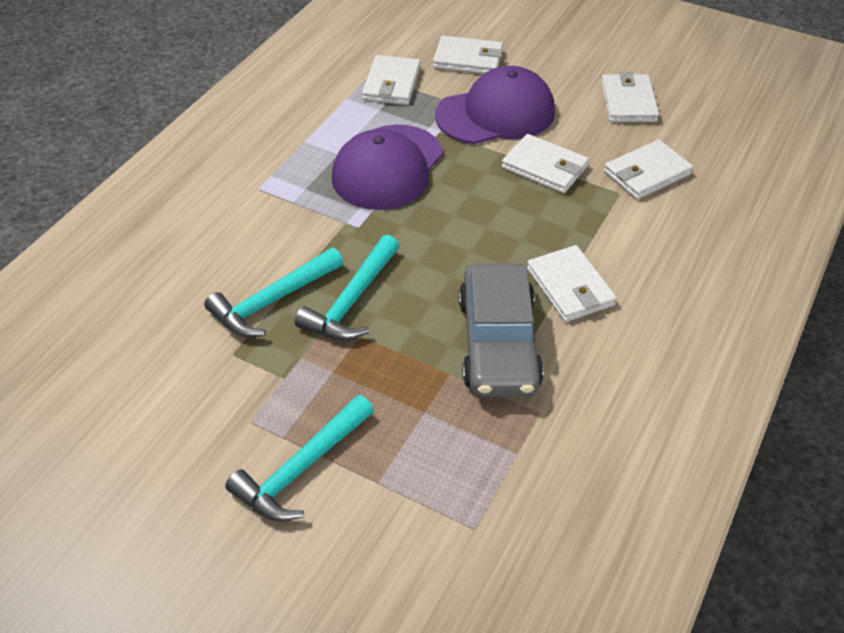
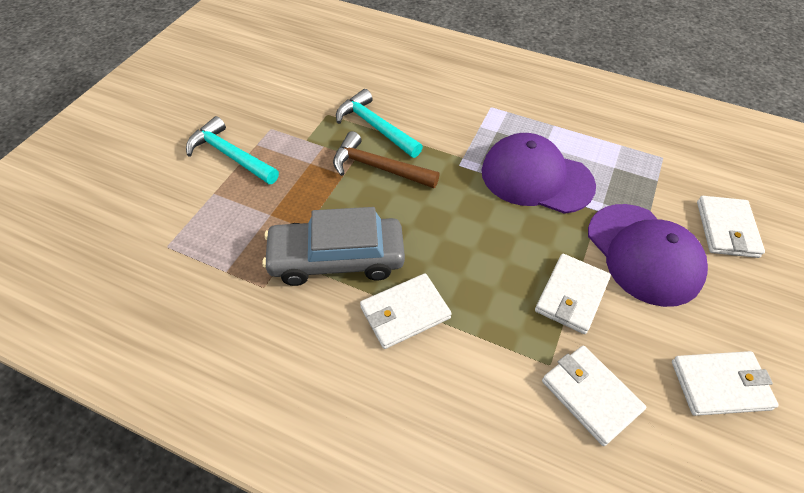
camera: 85 degrees right, 5 degrees up
turquoise hammer [295,235,399,340] -> brown hammer [333,131,440,188]
white wallet [362,55,420,105] -> none

